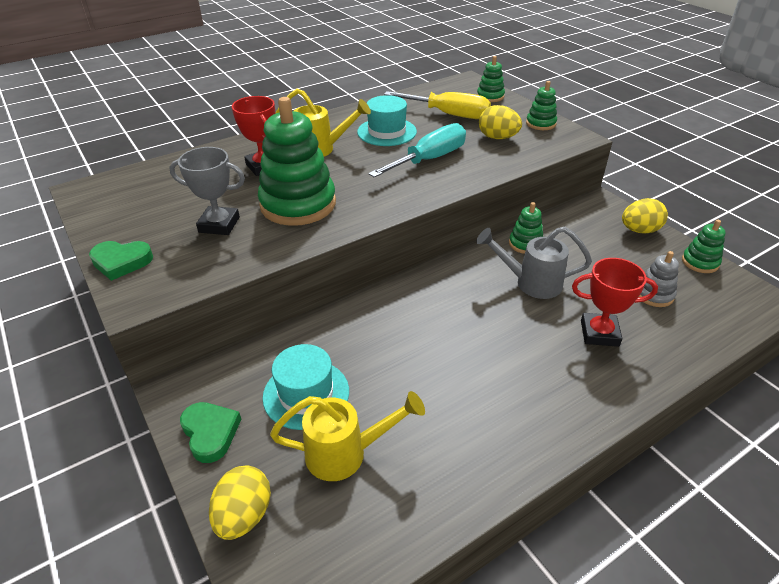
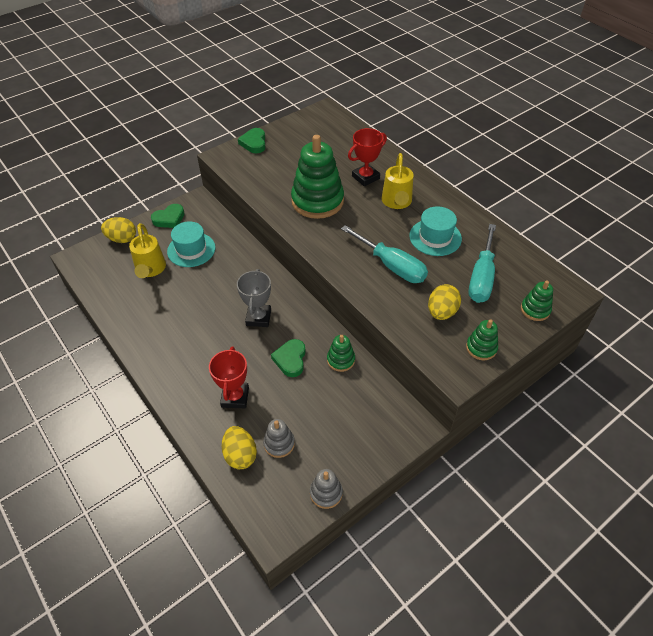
camera: 85 degrees right, 10 degrees up
grey trophy [169,147,245,235] -> grey trophy moved to [237,269,271,327]
yellow screwdriver [384,91,491,119] -> turquoise screwdriver [468,224,496,303]
grey watering can [476,227,592,299] -> green heart [271,339,306,377]
yellow egg [622,198,668,234] -> yellow egg moved to [222,426,257,469]
green stacking toy [682,220,726,273] -> grey stacking toy [310,469,343,509]

